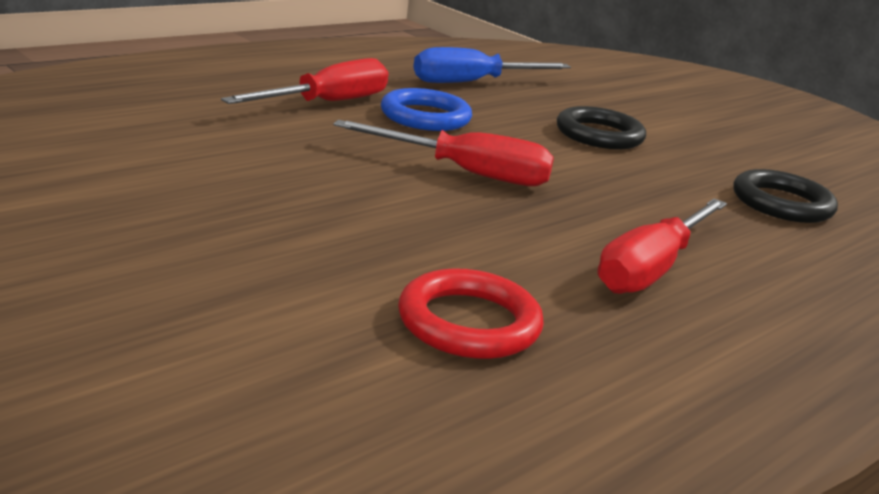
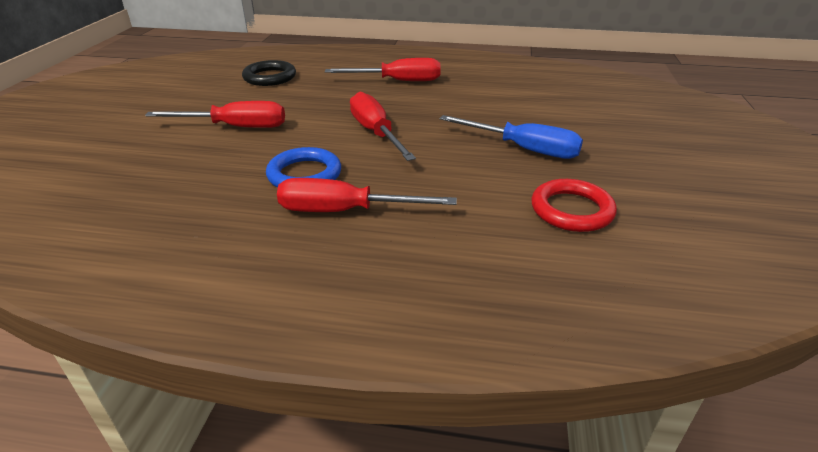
camera: 125 degrees left, 10 degrees up
red ring [398,268,544,359] -> red ring moved to [531,179,617,232]
blue screwdriver [413,47,571,83] -> blue screwdriver moved to [439,115,583,159]
black ring [557,106,646,149] -> red screwdriver [145,101,285,128]

